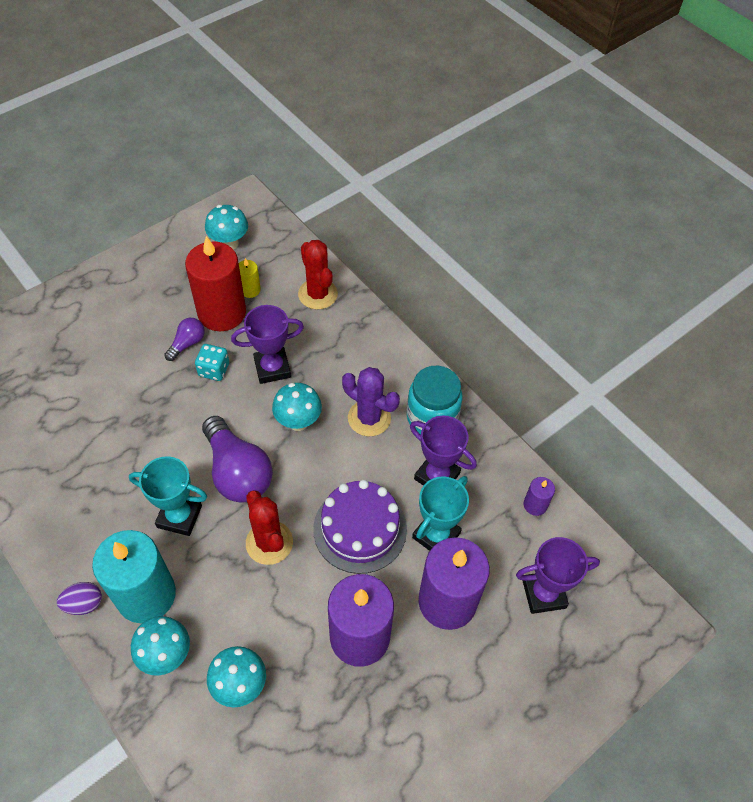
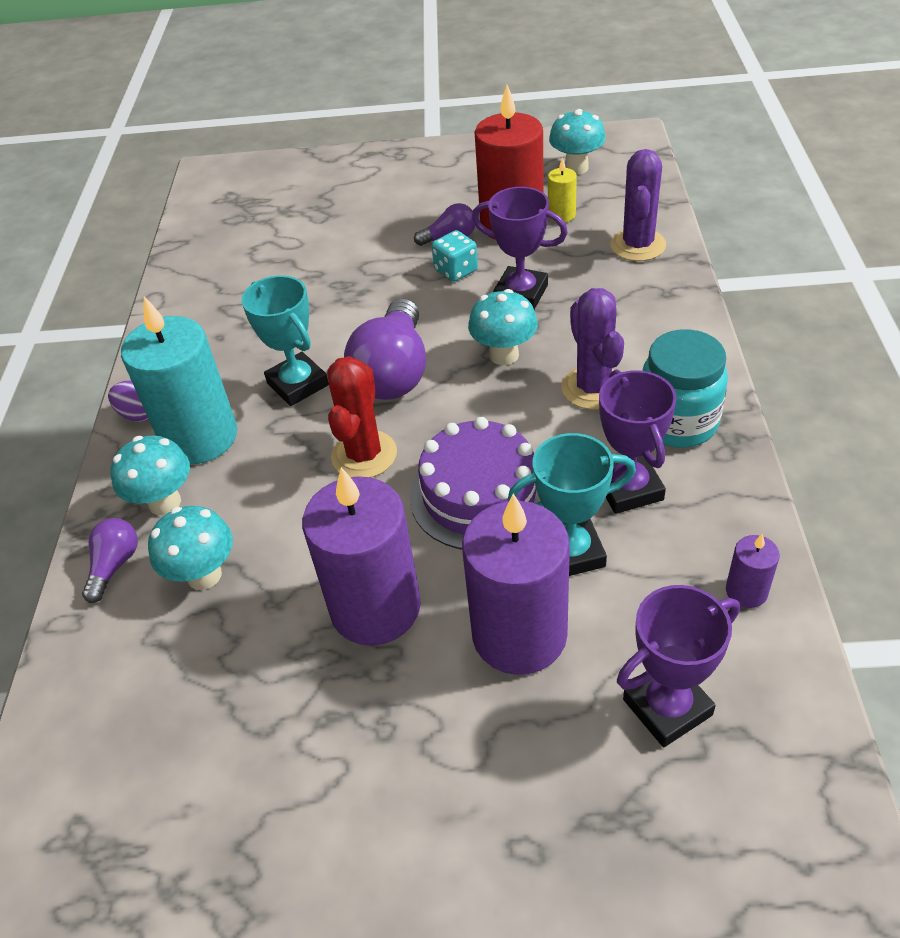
camera: 45 degrees right, 10 degrees down
red cactus [298,240,338,309] -> purple cactus [610,149,666,261]
purple trophy [516,537,600,614] -> purple trophy turned 60 degrees counterclockwise [617,585,740,747]
none -> purple light bulb [82,518,138,603]

